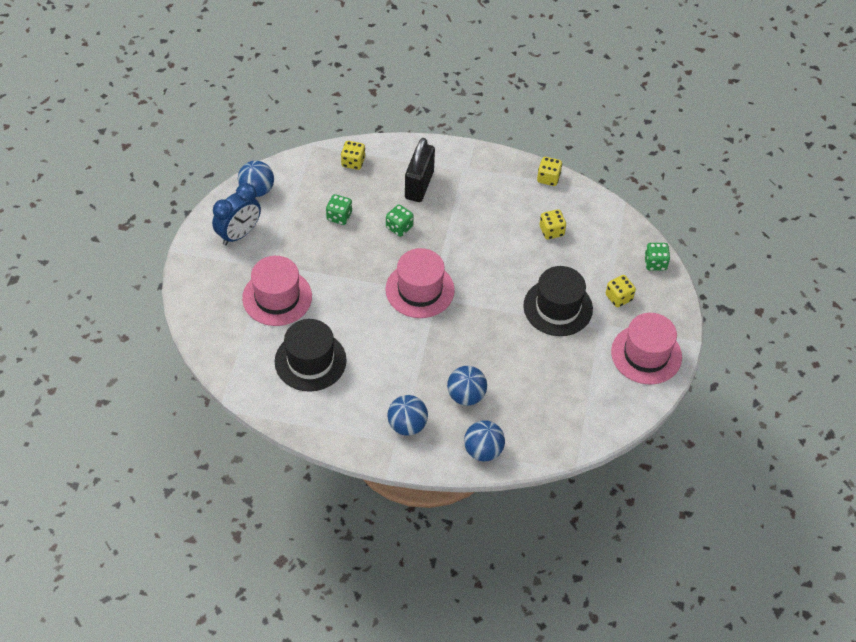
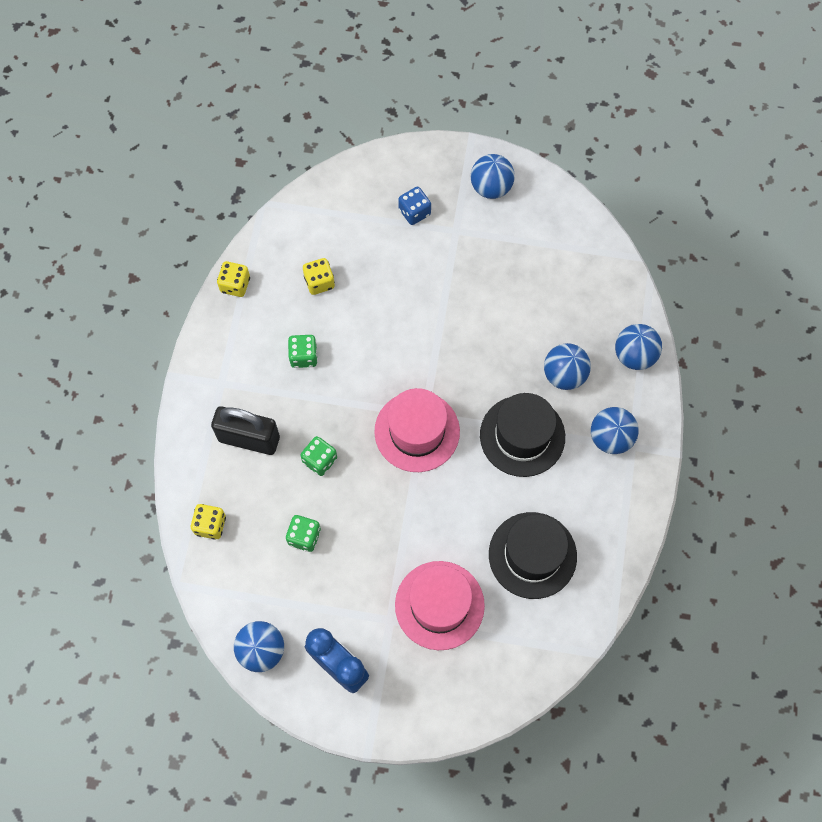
camera: 90 degrees left, 15 degrees up
black hat [523,266,593,336] -> black hat moved to [480,393,565,477]
yellow dice [606,275,636,307] -> blue dice [398,187,431,225]
pink hat [611,313,682,384] -> blue ball [471,154,515,199]
green dice [644,243,670,271] -> green dice moved to [288,335,318,368]

